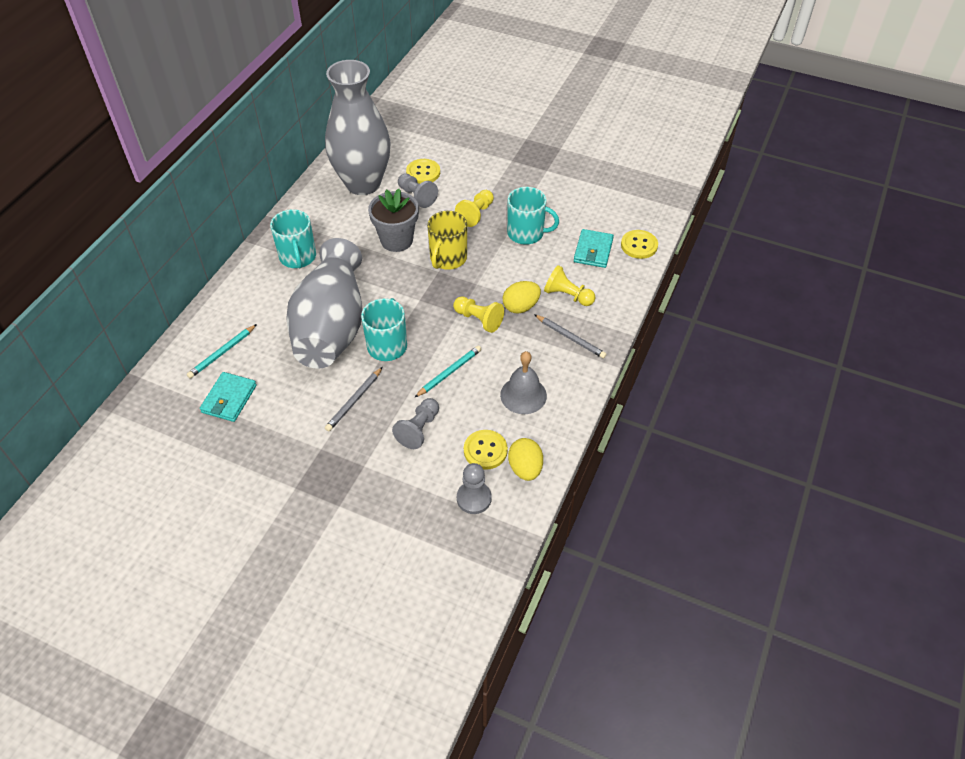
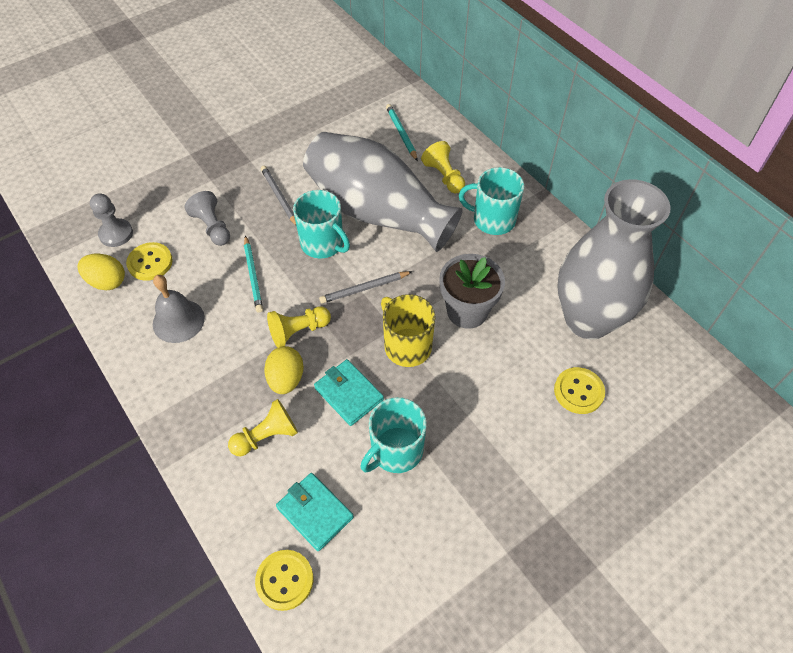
camera: 120 degrees right, 5 degrees up
turquoise wallet [200,372,257,422] -> turquoise wallet moved to [314,359,384,426]
grey pawn [398,174,438,208] -> none
yellow pawn [455,190,494,227] -> yellow pawn moved to [421,141,465,193]
grey pencil [534,314,607,358] -> grey pencil moved to [319,271,413,304]

